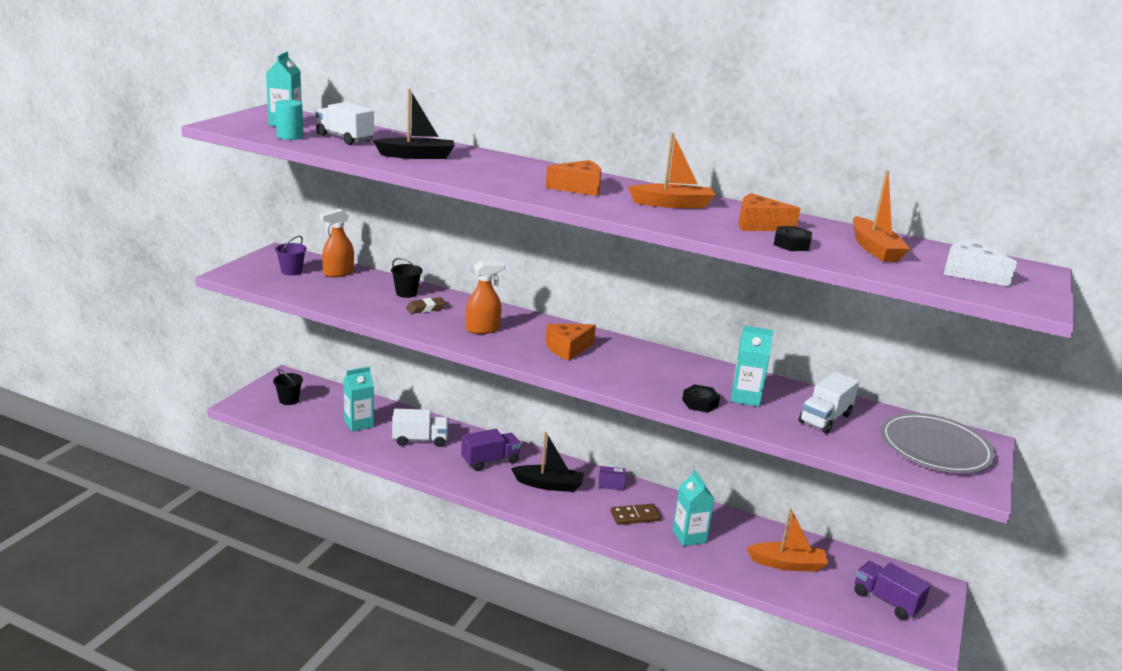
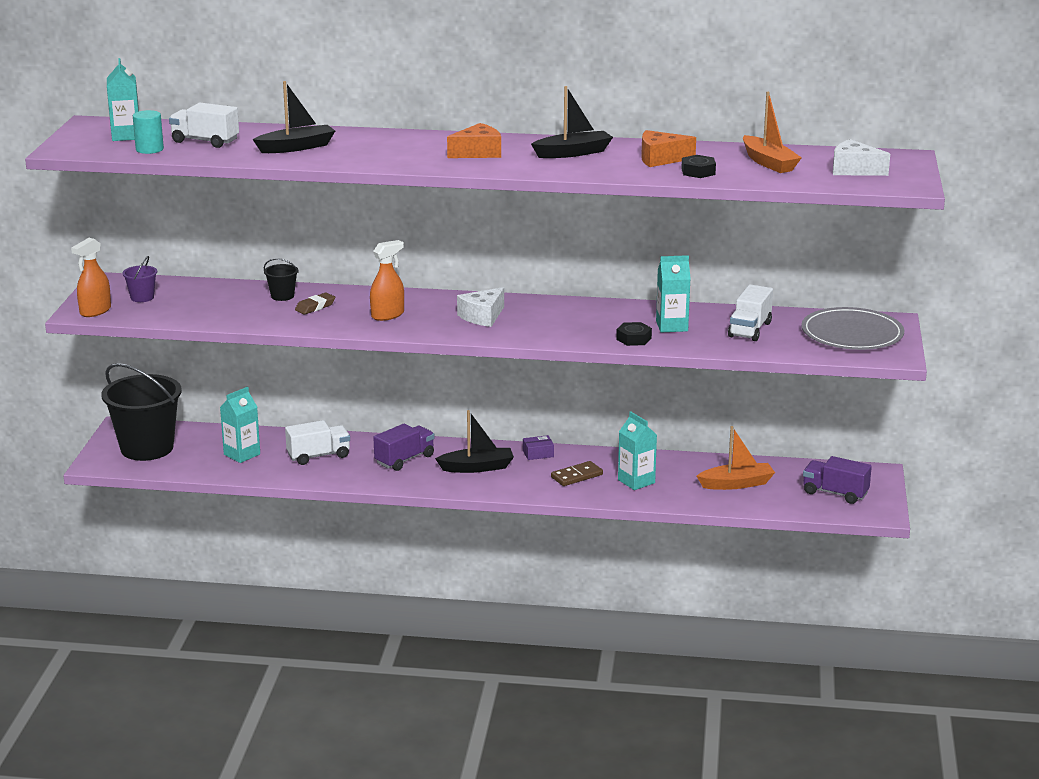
camera: 15 degrees left, 0 degrees up
black bucket [273,368,303,405] -> black bucket [102,363,182,461], size x2.36
orange spray bottle [320,209,354,277] -> orange spray bottle moved to [71,238,111,317]
orange cheese [545,324,596,361] -> white cheese [457,287,504,327]
orange boat [628,133,716,208] -> black boat [531,86,613,158]

